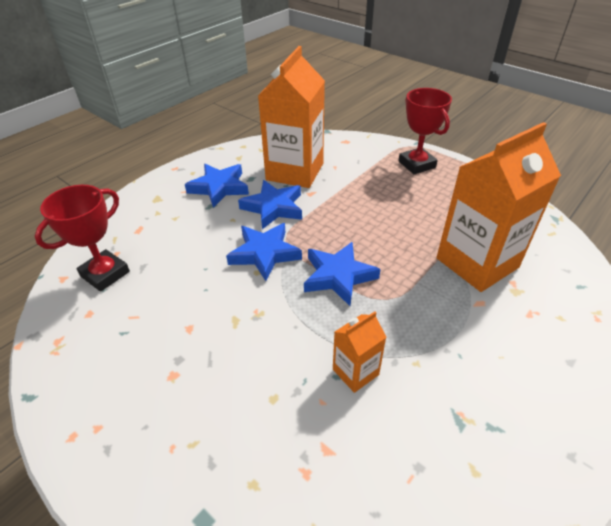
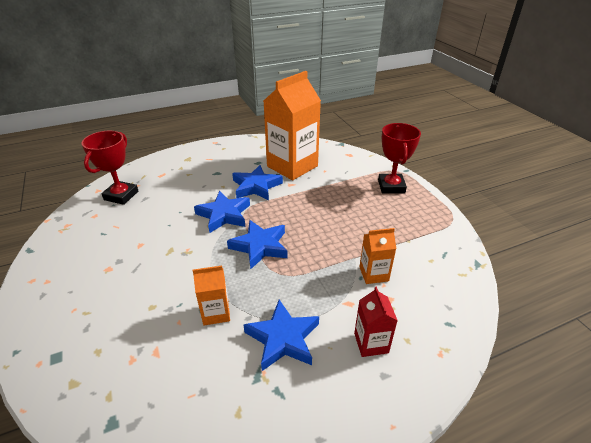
camera: 25 degrees right, 5 degrees down
red trophy [35,185,130,292] -> red trophy turned 45 degrees counterclockwise [82,131,138,205]
blue star [185,164,249,208] -> blue star moved to [244,300,319,371]
orange carton [436,122,561,292] -> orange carton [359,228,396,284], size x0.47
none -> red carton [354,286,398,357]

